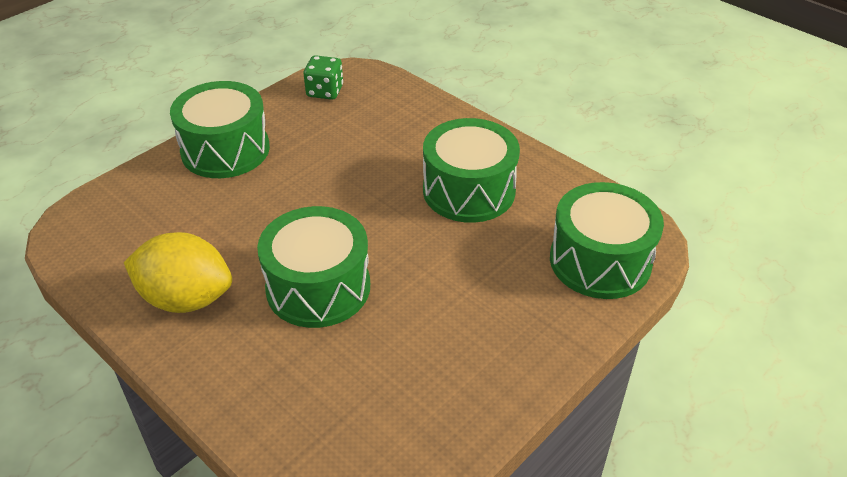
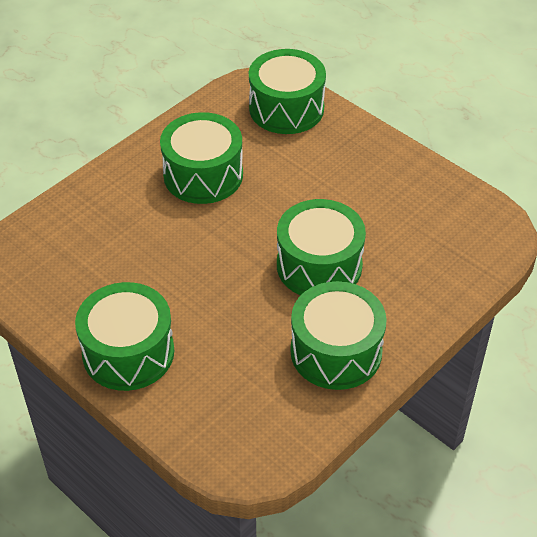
camera: 90 degrees left, 5 degrees up
yellow lemon [124,232,232,313] -> green drum [290,281,387,390]
green dice [304,55,343,100] -> none

